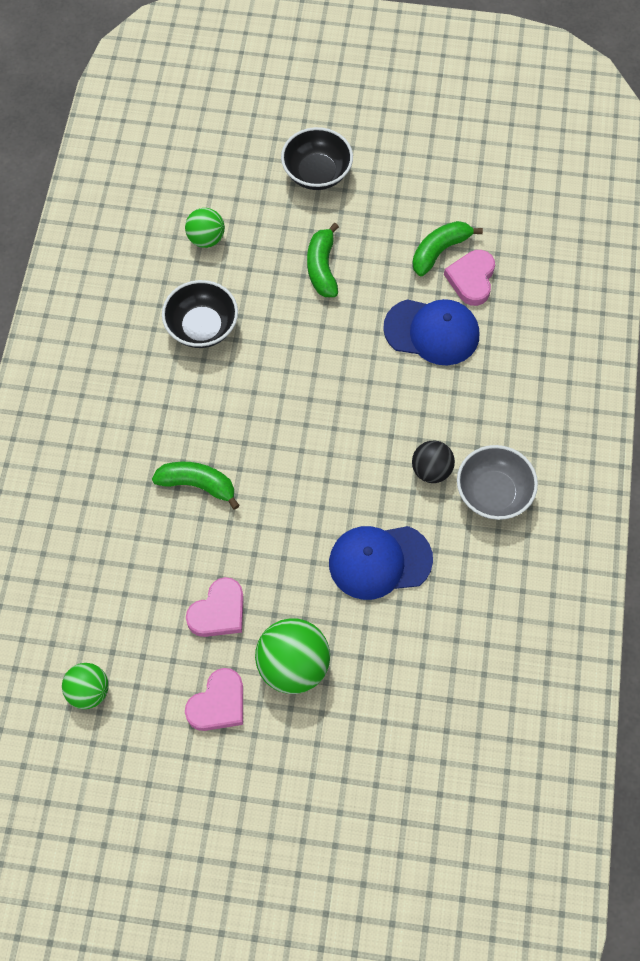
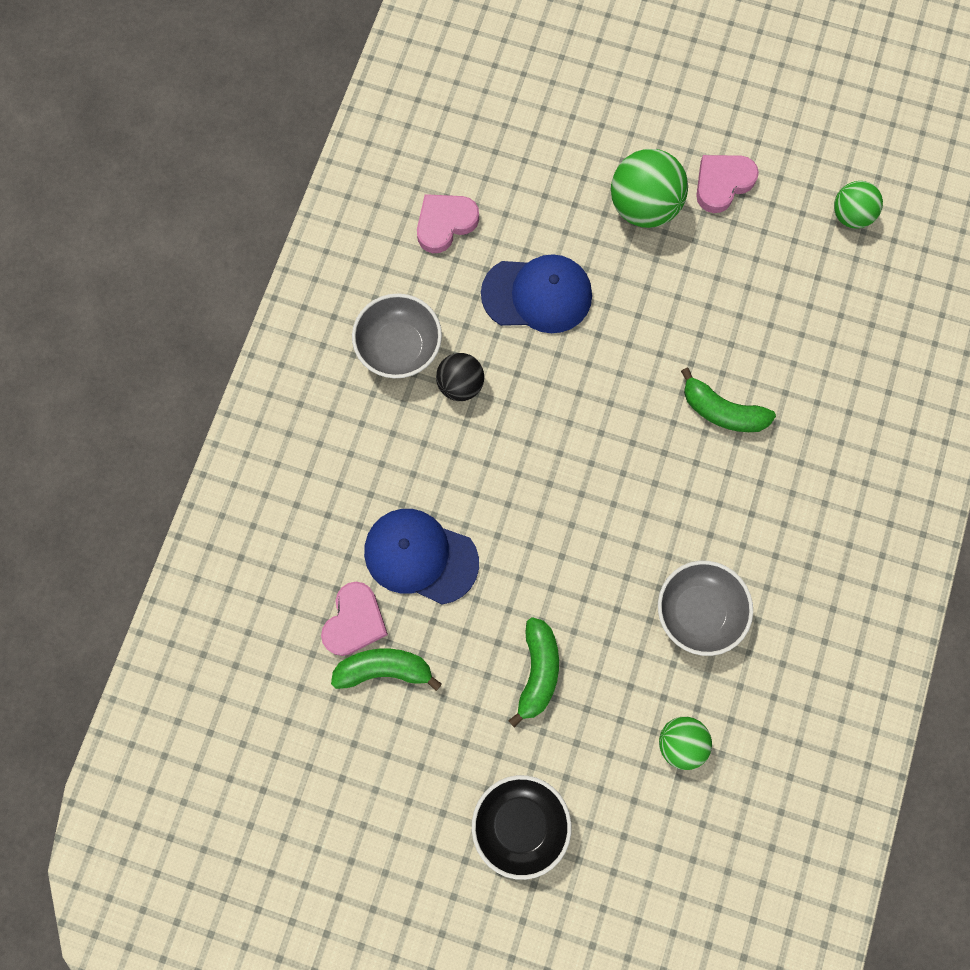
camera: 170 degrees left, 10 degrees up
black bowl [162,280,238,348] -> grey bowl [658,561,753,656]
pink heart [186,577,244,637] -> pink heart moved to [417,194,479,253]
green banana [412,221,483,276] -> green banana turned 150 degrees counterclockwise [331,649,442,691]

